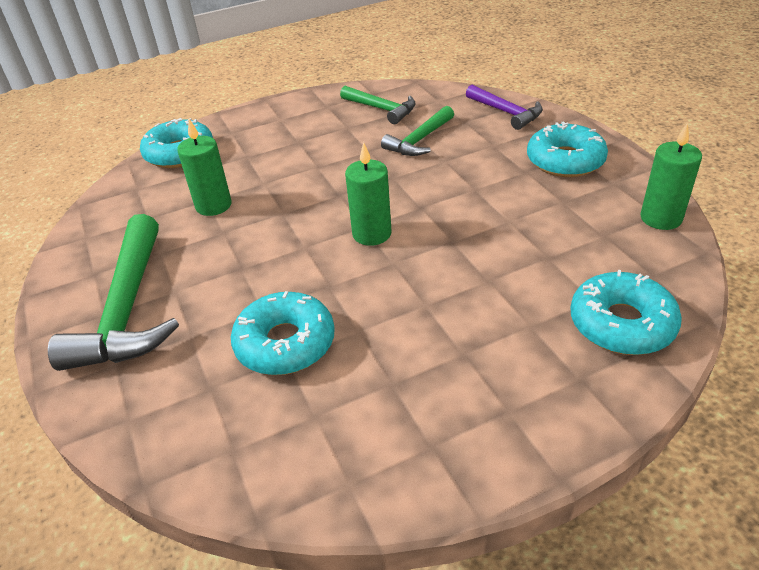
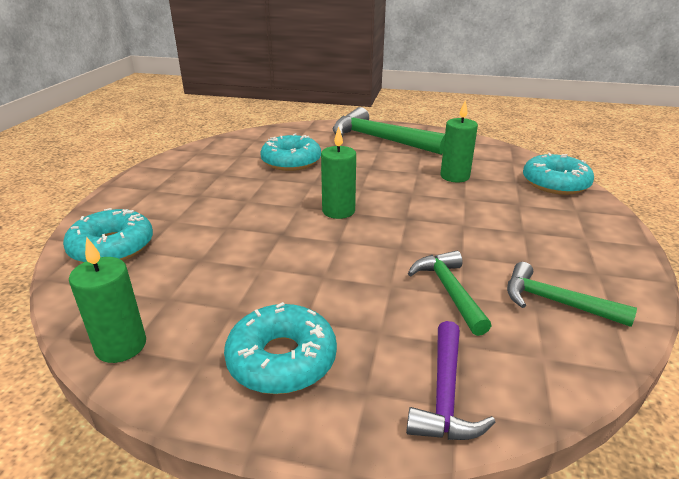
camera: 125 degrees right, 10 degrees down
green hammer [340,86,416,124] -> green hammer turned 45 degrees clockwise [507,262,637,327]
purple hammer [466,85,543,130] -> purple hammer turned 75 degrees counterclockwise [406,321,495,440]

